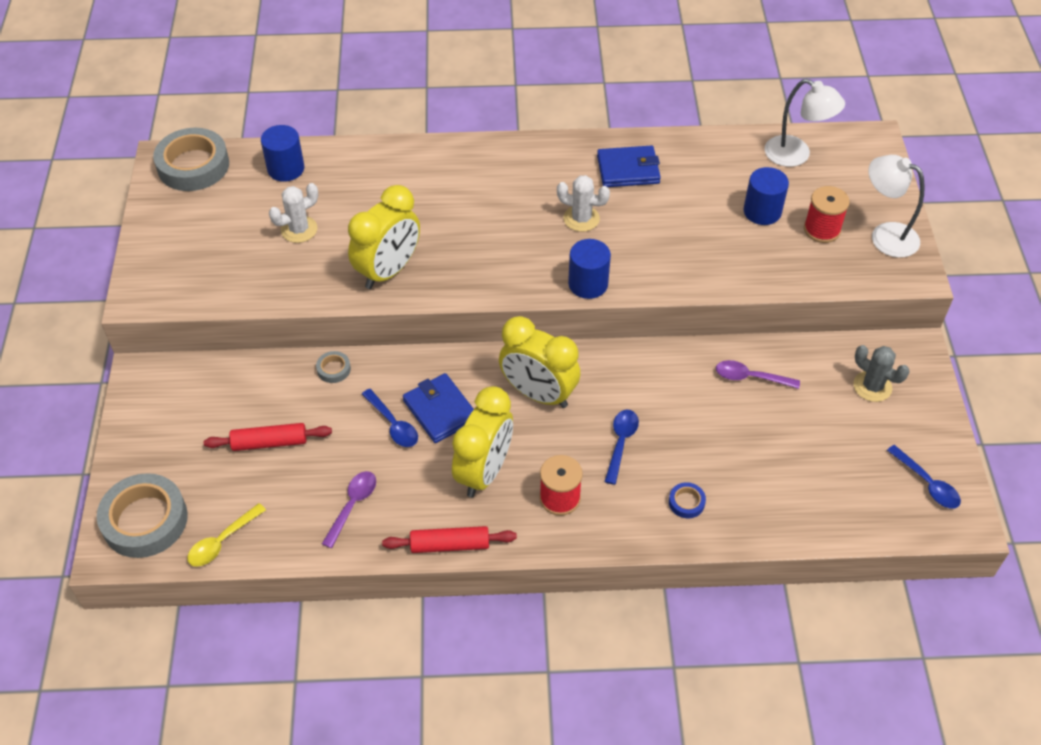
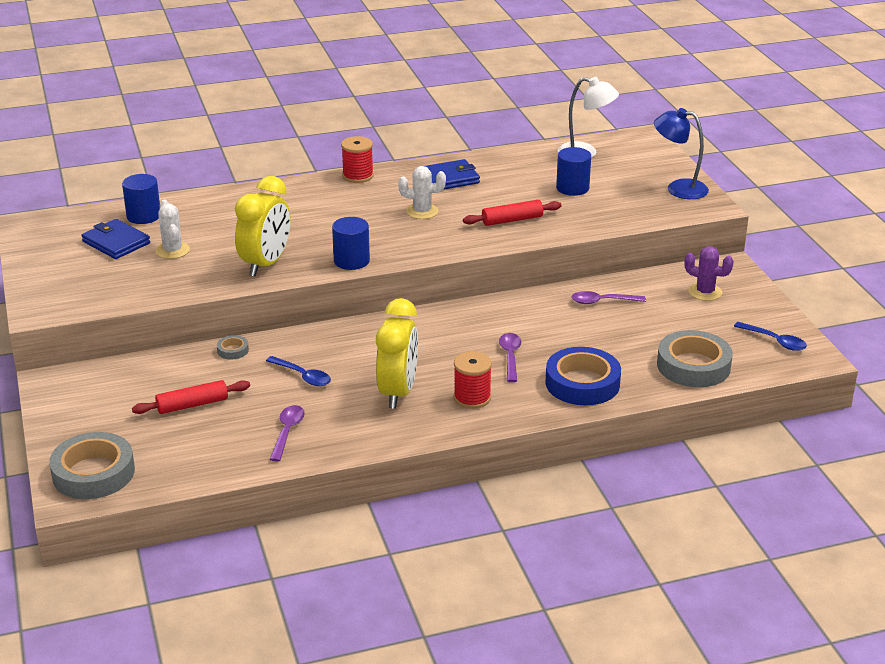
camera: 15 degrees left, 20 degrees down
grey tape [153,128,229,191] -> grey tape moved to [657,330,733,387]
yellow spoon [187,503,266,567] -> none
white cactus [269,183,318,243] -> white cactus turned 60 degrees counterclockwise [156,200,190,259]
red rolling pin [382,526,517,553] -> red rolling pin moved to [463,200,562,226]
blue wallet [403,373,474,443] -> blue wallet moved to [82,219,150,259]
yellow clock [499,316,580,408] -> none
blue cylinder [568,239,611,299] -> blue cylinder moved to [332,217,370,270]
blue spoon [605,410,639,485] -> purple spoon [499,333,521,382]
blue tape [669,482,706,518] -> blue tape [545,347,621,405], size x2.30
red spool [804,186,850,243] -> red spool moved to [341,136,374,183]
grey cactus [853,345,909,402] -> purple cactus [684,246,734,301]
white lamp [868,155,925,258] -> blue lamp [654,108,709,199]

